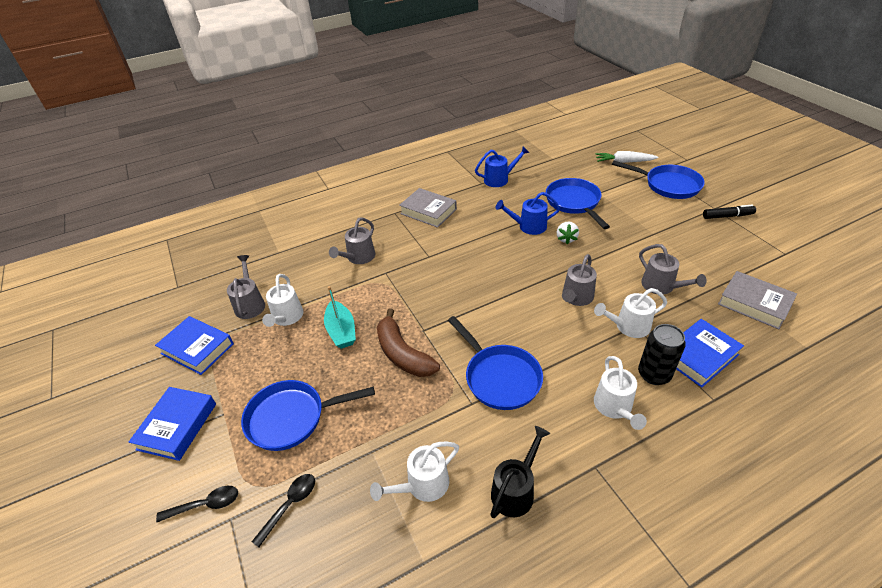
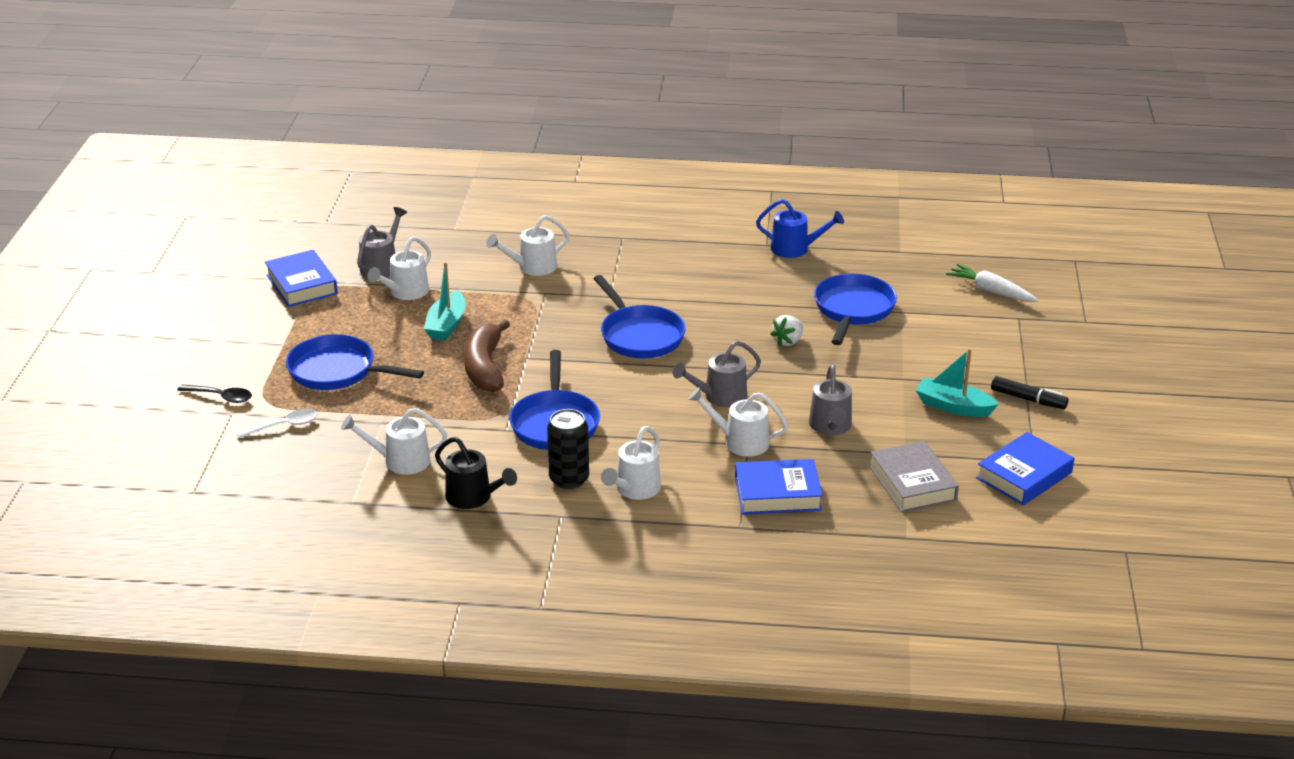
camera: 30 degrees right, 10 degrees down
blue book [129,387,216,461] -> blue book moved to [976,432,1074,505]
black spoon [252,474,315,547] -> white spoon [237,409,318,438]
grey watering can [329,217,375,264] -> white watering can [486,215,569,276]
grey book [399,188,457,228] -> none
black watering can [490,426,550,518] -> black watering can turned 60 degrees clockwise [435,437,517,509]
blue watering can [496,192,560,235] -> none
blue pan [612,161,705,199] -> blue pan moved to [594,275,686,358]
black can [638,324,686,385] -> black can moved to [547,409,589,489]
none -> turquoise boat [916,348,998,417]

